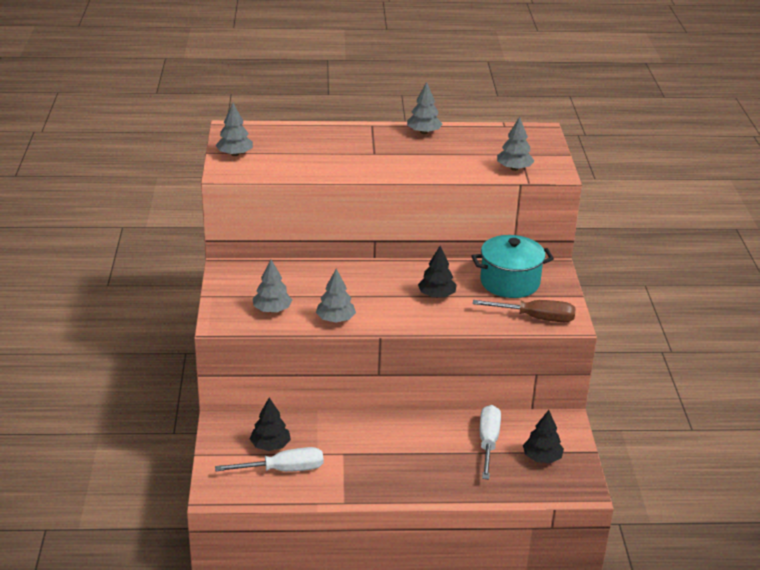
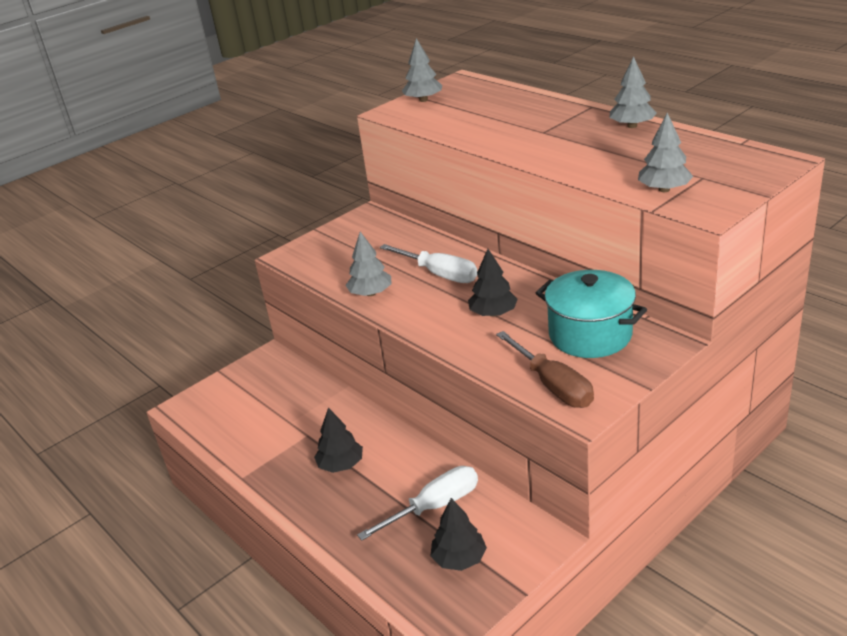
camera: 55 degrees right, 0 degrees up
white screwdriver [215,447,323,472] -> white screwdriver moved to [380,244,477,283]
black tree [250,398,291,451] -> black tree moved to [314,408,363,473]
grey tree [253,260,292,313] -> none

